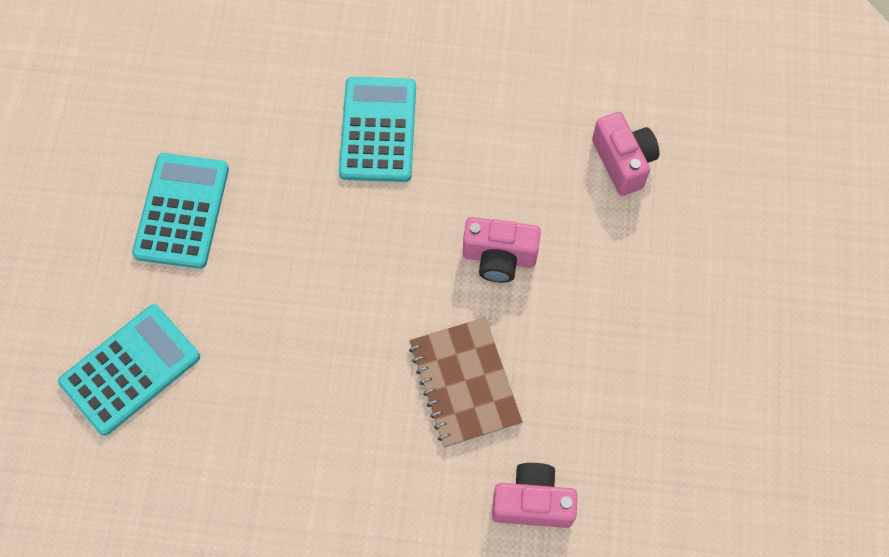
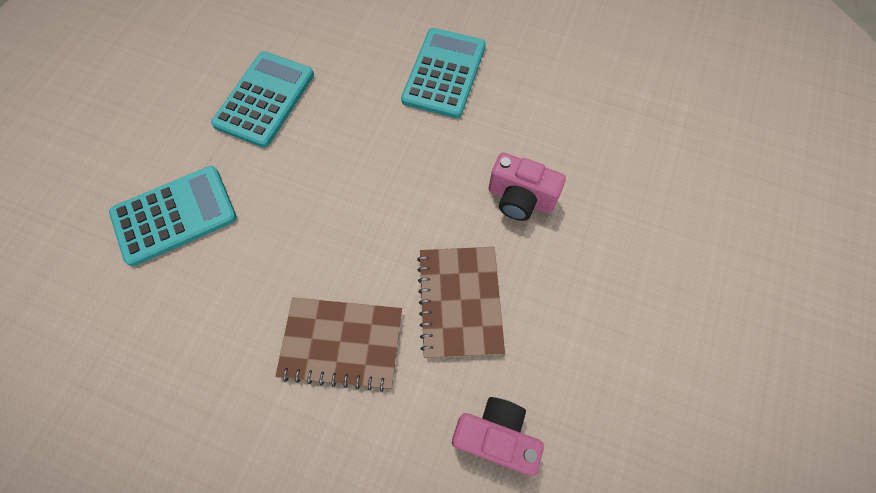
camera: 15 degrees right, 0 degrees up
pink camera [592,112,659,196] -> none
none -> brown notebook [275,297,402,392]

